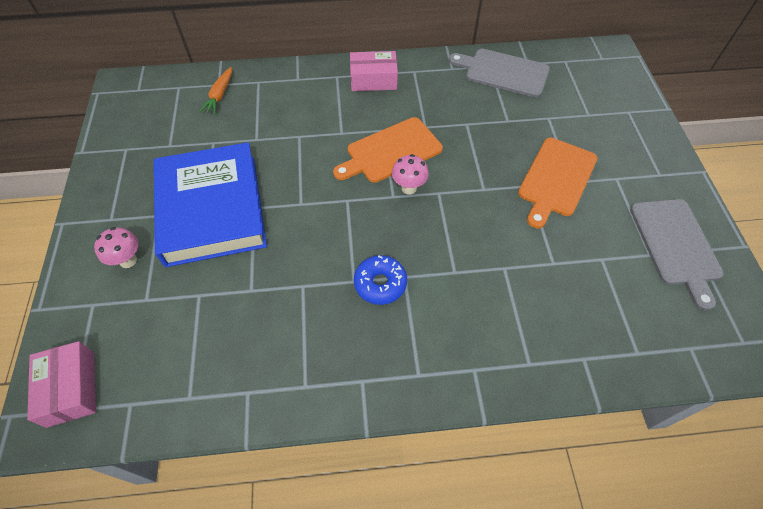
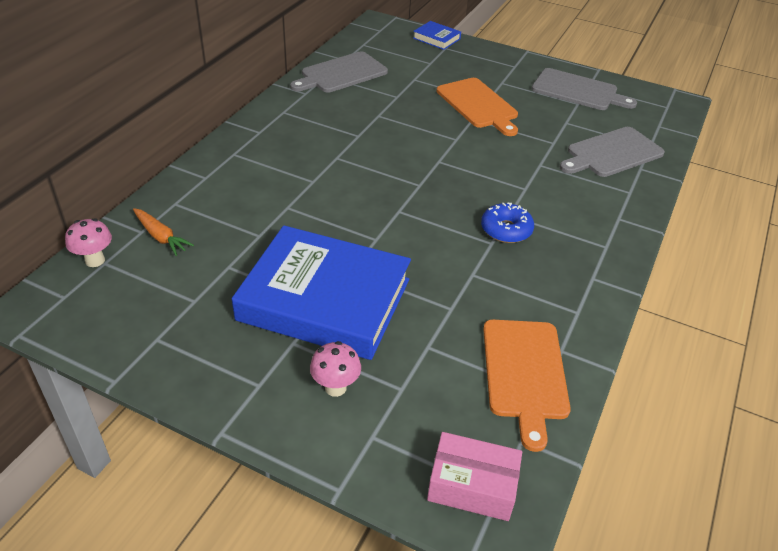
camera: 60 degrees left, 15 degrees down
orange cutting board [333,117,443,183] -> orange cutting board moved to [483,320,571,452]
pink box [350,51,398,91] -> none
pink mushroom [392,154,429,194] -> pink mushroom moved to [65,218,112,267]
none -> blue book [413,21,461,50]
none -> grey cutting board [560,127,665,177]

